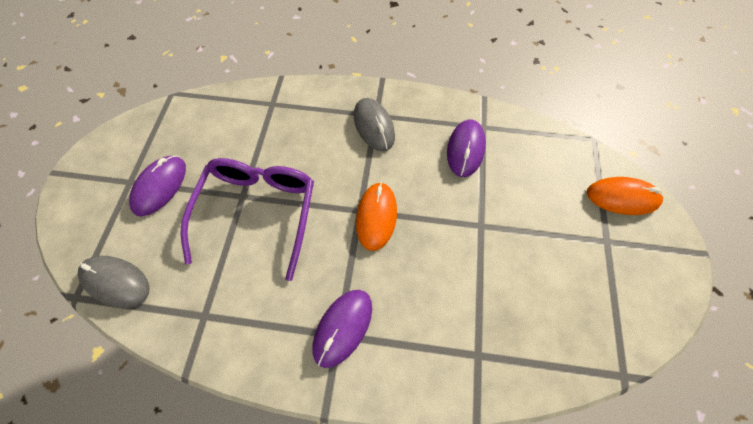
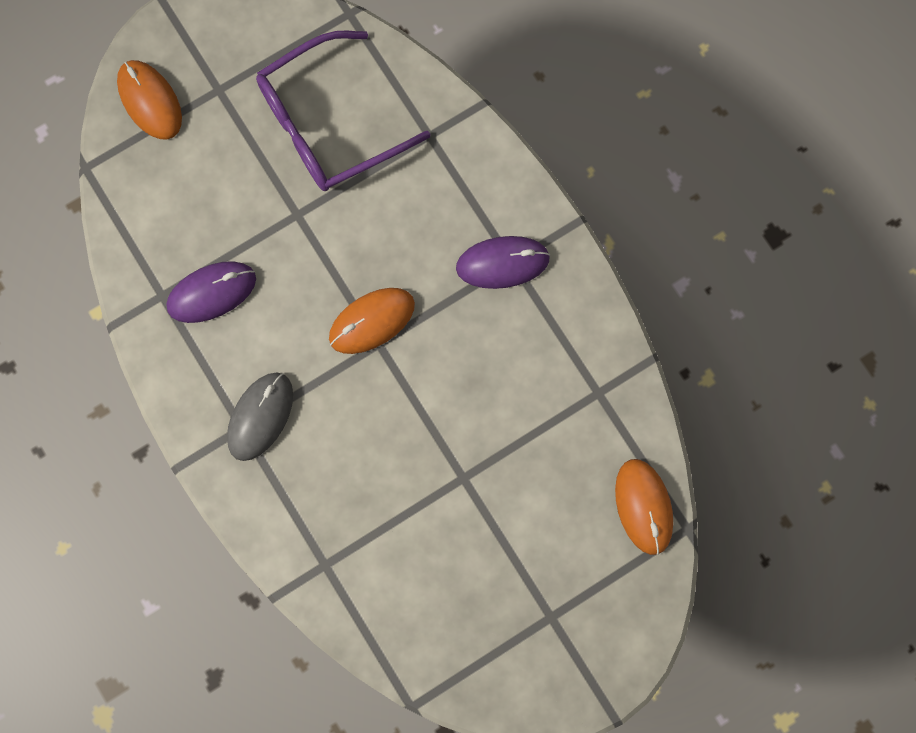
camera: 130 degrees left, 15 degrees up
grey mouse [78,256,150,308] -> orange mouse [615,459,673,555]
purple mouse [129,156,186,216] -> none
purple glasses [180,158,314,281] -> purple glasses moved to [256,31,430,191]

